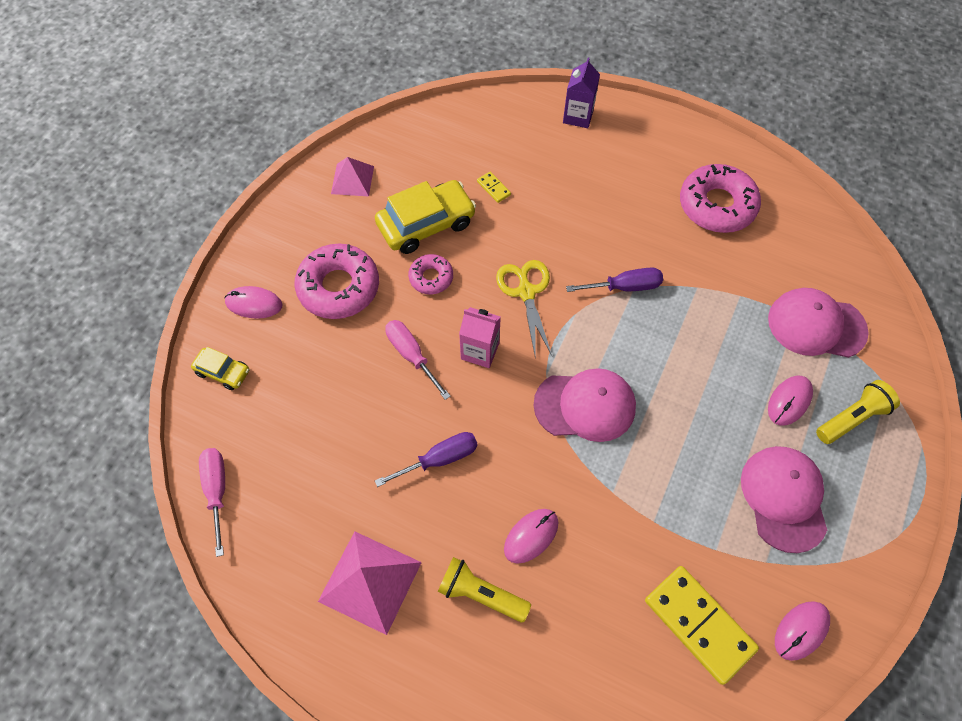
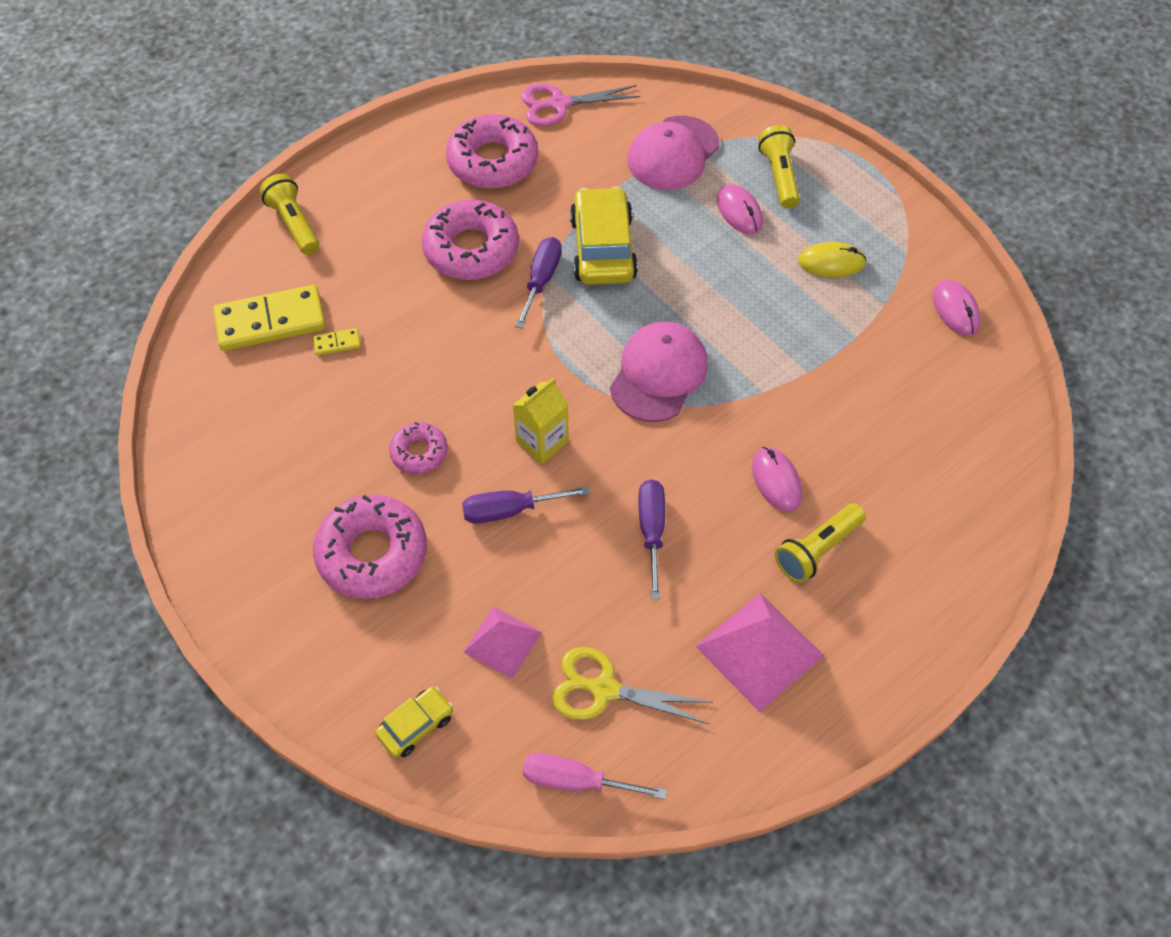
camera: 65 degrees left, 5 degrees down
pink mouse [225,286,282,319] -> none
pink pyramid [331,157,374,197] -> pink pyramid moved to [463,607,542,679]
yellow car [375,180,476,254] -> yellow car moved to [570,187,638,285]
pink screwdriver [385,320,451,400] -> purple screwdriver [462,486,590,524]
pink carton [459,307,501,368] -> yellow carton [513,378,569,464]
yellow scissors [496,260,552,359] -> yellow scissors moved to [552,647,713,724]
purple carton [563,57,600,128] -> yellow flashlight [259,174,319,255]
yellow domino [645,566,759,685] -> yellow domino moved to [213,285,326,351]
pink cap [741,446,827,553] -> yellow mouse [798,242,866,277]
none -> pink donut [422,200,519,280]
none -> pink scissors [521,84,640,126]

